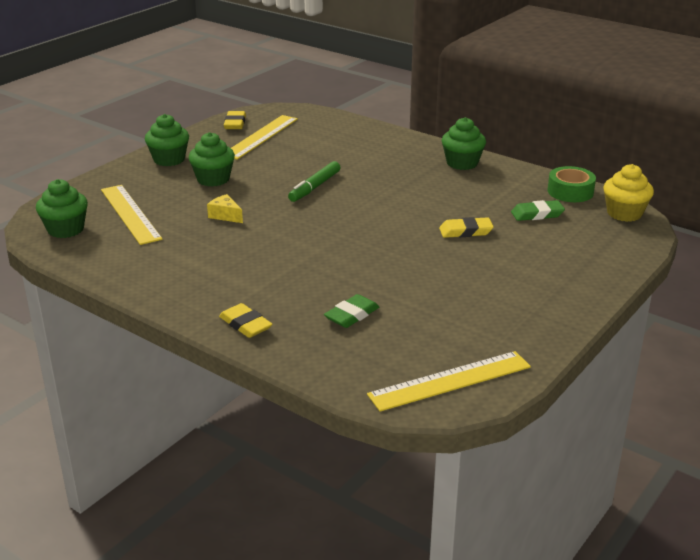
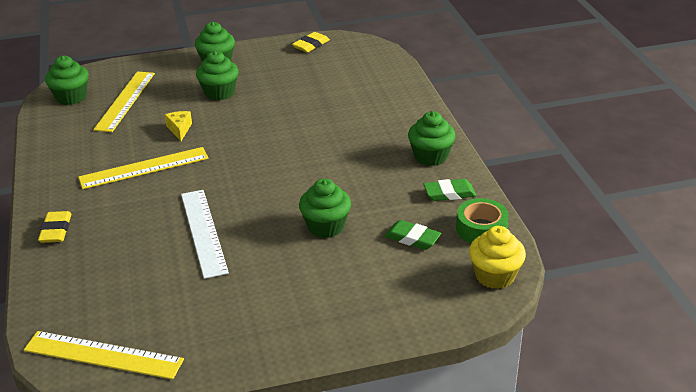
camera: 40 degrees right, 5 degrees up
yellow ruler [231,115,298,160] -> yellow ruler moved to [78,147,209,189]
green marker [288,161,340,202] -> none
green eraser [324,294,379,328] -> green eraser moved to [423,179,476,201]
yellow eraser [439,217,494,238] -> green cupcake [299,179,351,238]
none -> white ruler [181,190,229,279]

